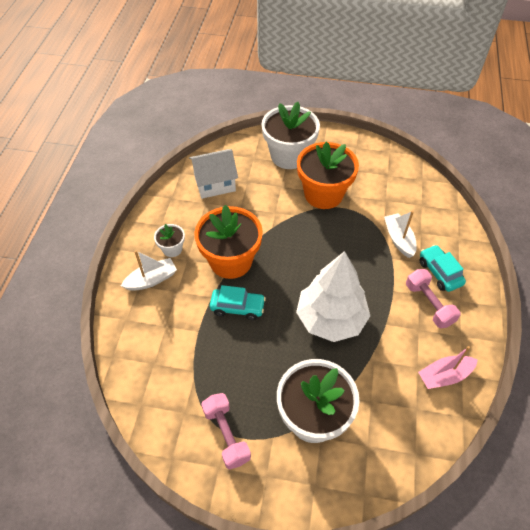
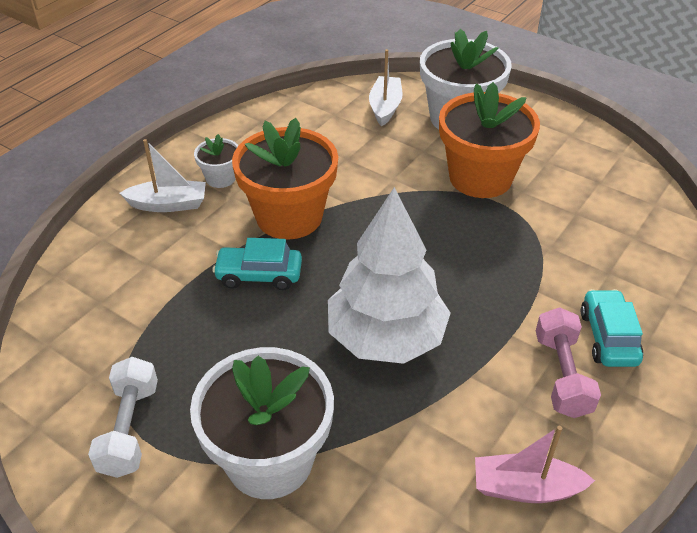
camera: 25 degrees right, 10 degrees down
white house [189,149,238,199] -> none
pink dumbbell [201,393,251,470] -> white dumbbell [88,357,158,478]
turquoise car [210,285,266,320] -> turquoise car turned 150 degrees clockwise [212,238,302,290]
white boat [384,211,417,258] -> white boat moved to [369,49,403,126]

